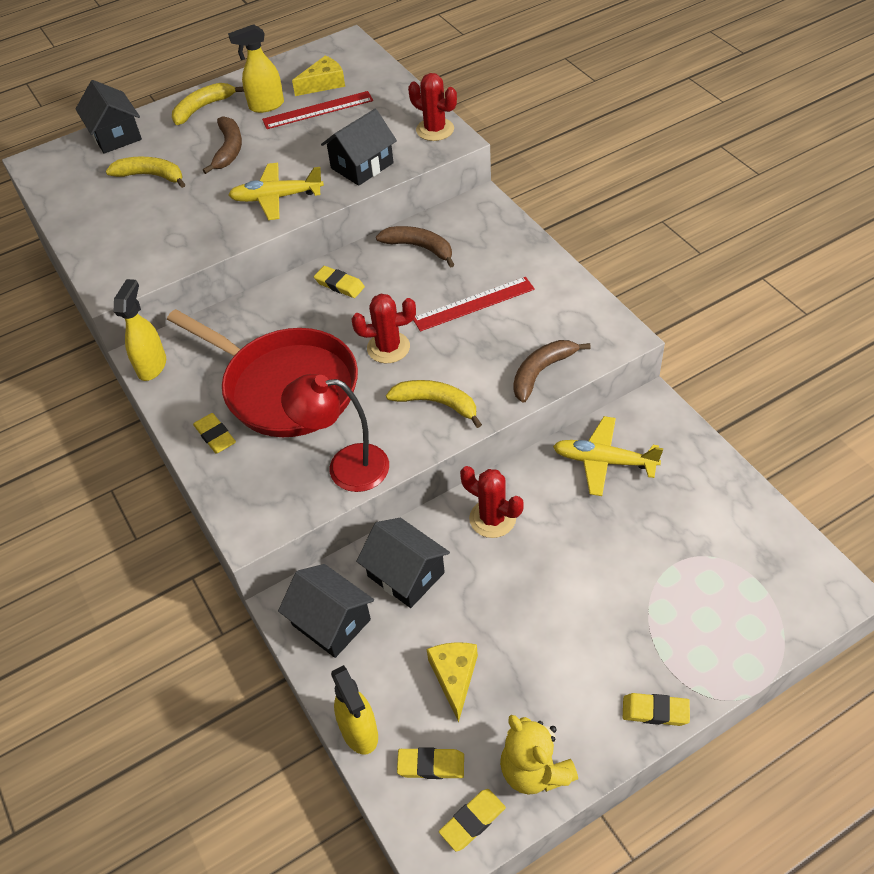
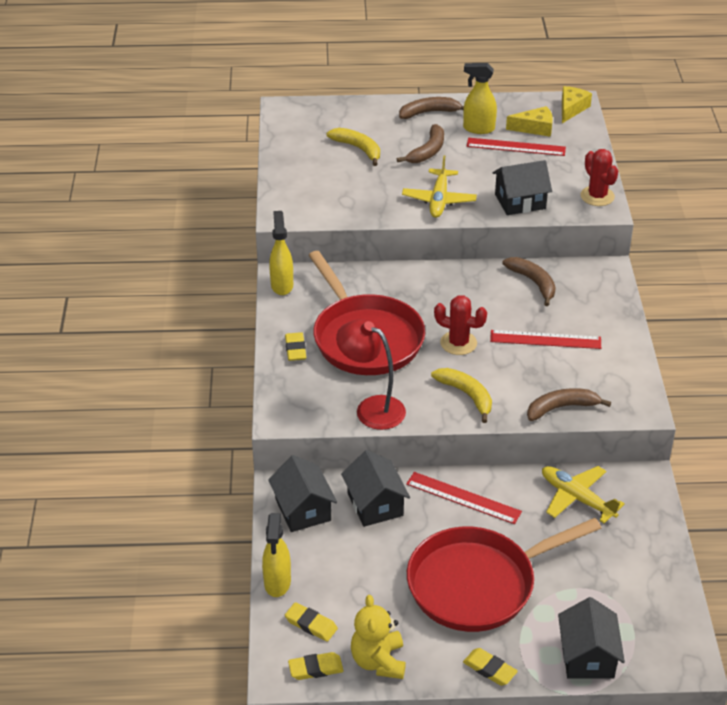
camera: 25 degrees right, 10 degrees down
black house [75,80,142,154] -> black house moved to [558,597,625,679]
yellow spray bottle [114,279,166,381] -> yellow spray bottle turned 45 degrees counterclockwise [269,211,293,295]
yellow banana [172,83,244,125] -> brown banana [399,97,464,119]
yellow plane [228,163,324,220] -> yellow plane turned 105 degrees counterclockwise [402,156,477,218]
yellow eraser [314,266,365,298] -> none
yellow cheese [427,642,478,722] -> yellow cheese moved to [562,86,592,123]
red cactus [460,466,524,538] -> red ruler [406,472,522,524]
none -> red pan [407,518,601,632]

